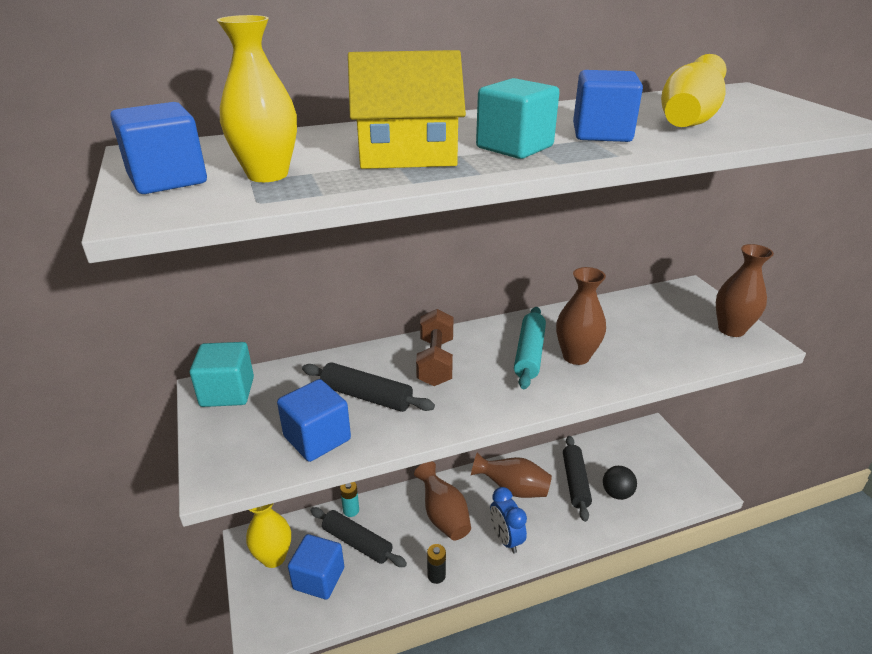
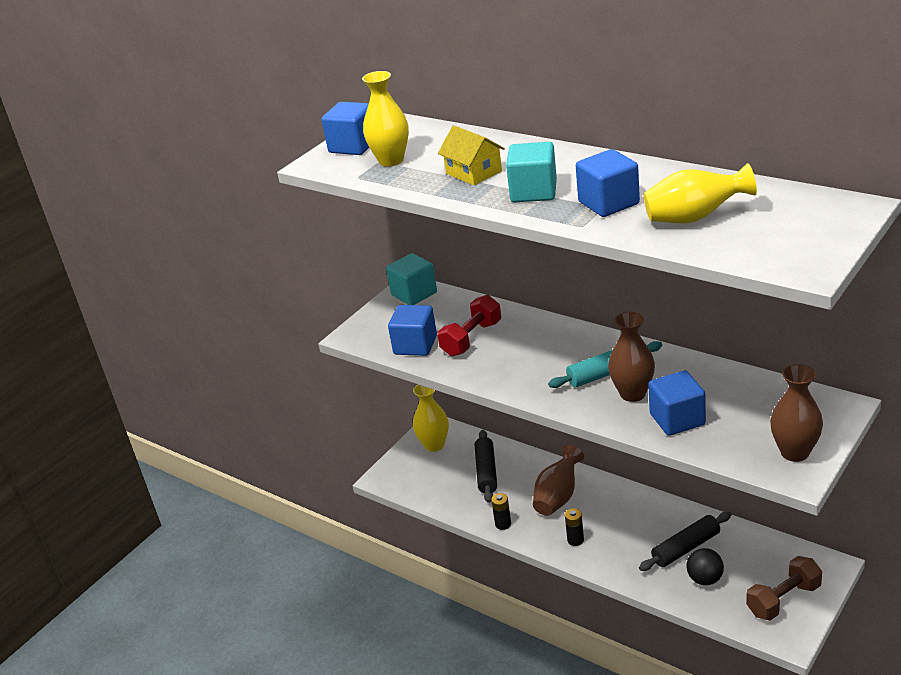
camera: 60 degrees right, 0 degrees up
blue cube [288,534,344,599] -> blue cube moved to [648,370,706,436]
black rolling pin [302,362,435,412] -> red dumbbell [437,295,501,356]
turquoise battery [340,482,359,517] -> none
yellow house [348,50,466,169] -> yellow house [438,125,505,186], size x0.66
brown dumbbell [416,309,454,386] -> brown dumbbell moved to [746,556,822,620]
brown vase [471,452,552,498] -> none
blue clock [490,487,527,553] -> black battery [565,508,584,546]

